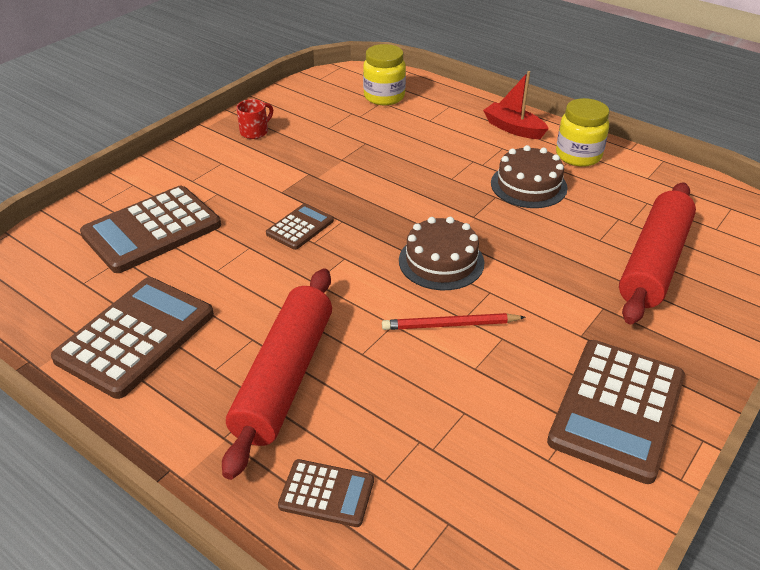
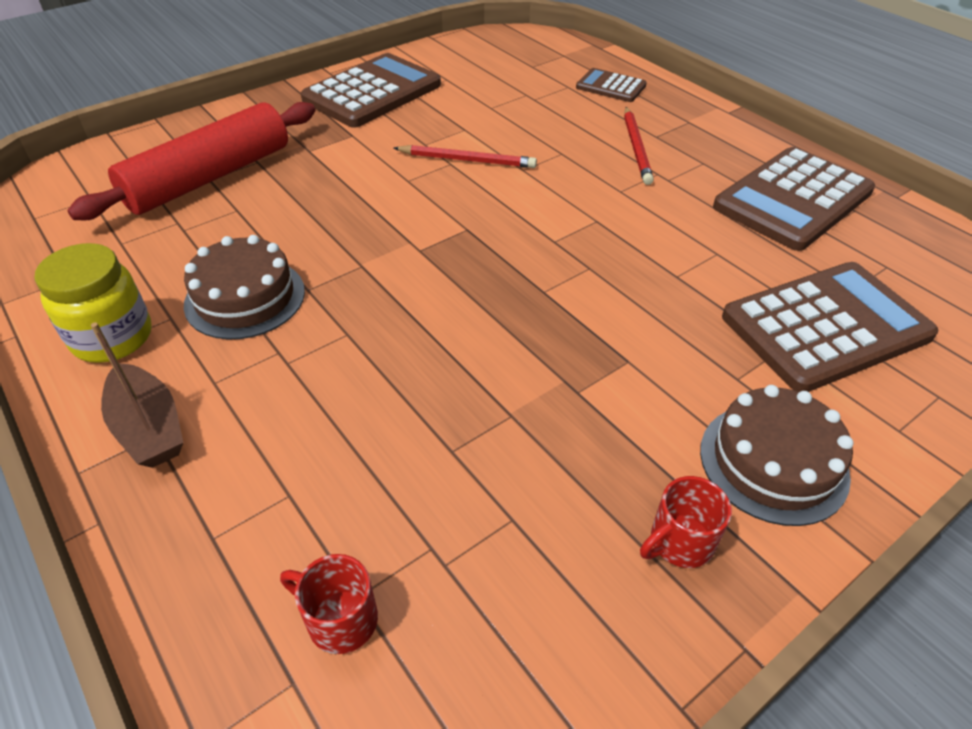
camera: 165 degrees left, 5 degrees up
red rolling pin [222,268,332,480] -> red pencil [624,107,654,185]
brown calculator [266,203,334,250] -> none
yellow jar [363,44,406,105] -> red mug [280,554,378,654]
brown cake [399,217,485,290] -> brown cake moved to [700,385,854,526]
red boat [483,71,549,139] -> brown boat [91,323,183,468]

